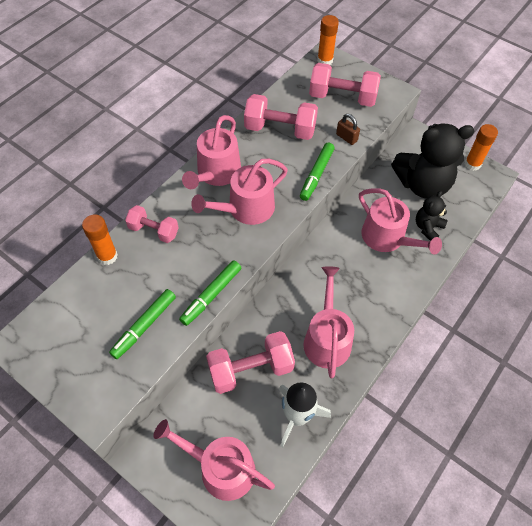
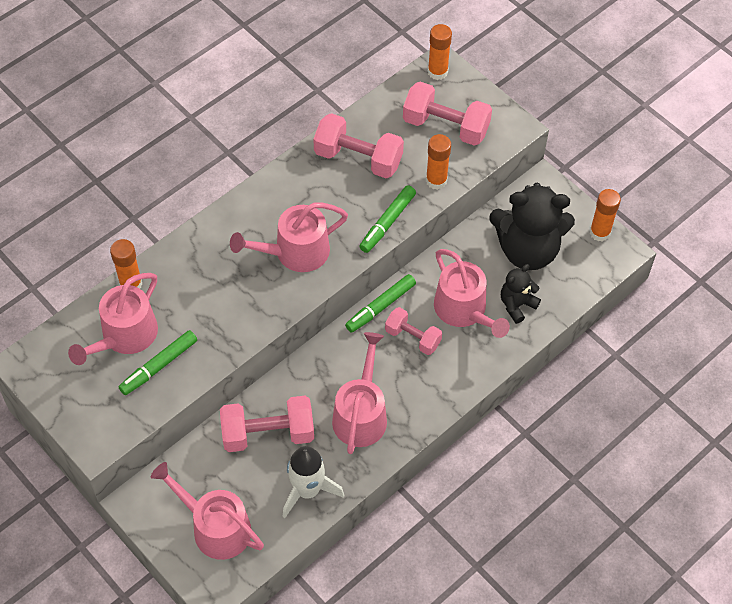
camera: 10 degrees right, 0 degrees up
pink dumbbell [125,205,179,243] -> pink dumbbell moved to [385,307,442,355]
green marker [179,260,241,326] -> green marker moved to [345,274,416,333]
pink watering can [182,115,241,189] -> pink watering can moved to [68,273,158,365]
brown padlock [336,114,360,145] -> orange glue stick [426,134,451,190]

